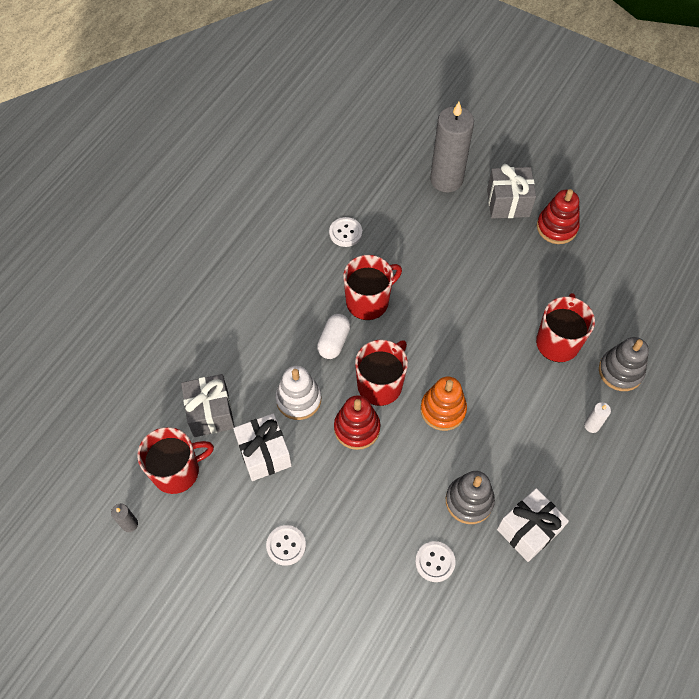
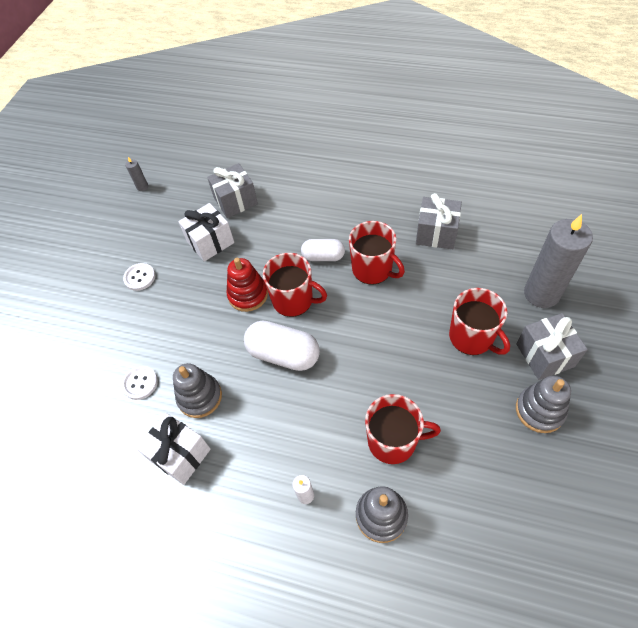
camera: 80 degrees right, 5 degrees down
red mug [137,427,214,494] -> red mug moved to [449,288,510,355]
white stacking toy [276,366,321,420] -> none
white button [329,217,362,247] -> grey gift [416,193,462,249]
orange stacking toy [420,377,467,431] -> white capsule [244,320,320,371]
red stacking toy [537,189,580,244] -> grey stacking toy [516,376,571,433]

